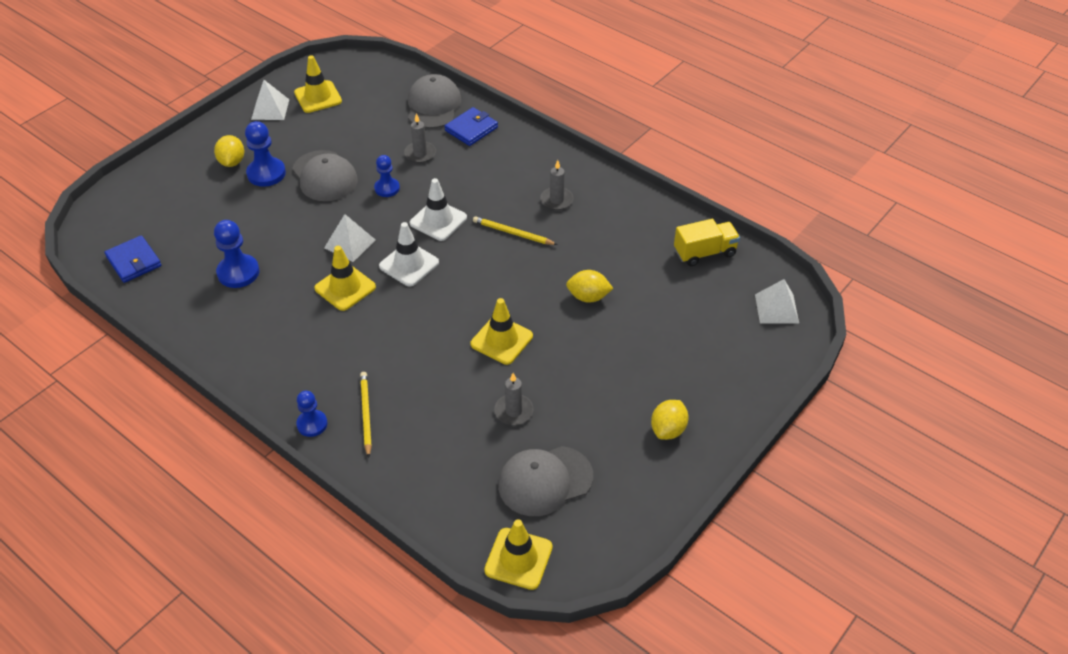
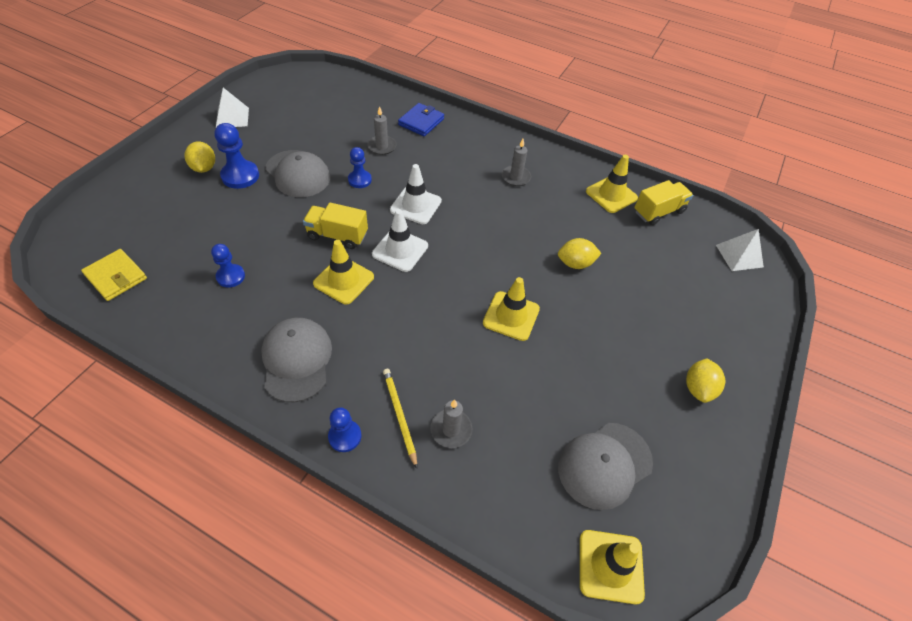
camera: 15 degrees left, 5 degrees up
blue wallet [104,235,162,283] -> yellow wallet [81,249,147,301]
blue pawn [214,220,259,288] -> blue pawn [211,244,245,288], size x0.65
yellow traffic cone [294,55,342,113] -> yellow traffic cone moved to [586,155,638,213]
white pyramid [324,214,376,262] -> yellow truck [303,203,368,249]
grey cap [408,74,461,129] -> grey cap moved to [261,318,332,402]
yellow pencil [473,216,558,245] -> none
grey candle [494,373,534,425] -> grey candle moved to [430,399,472,448]

